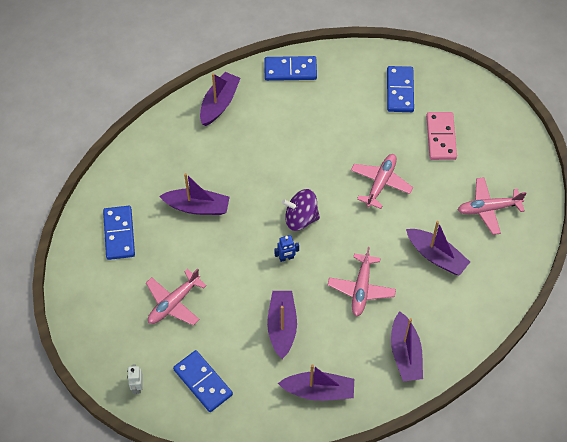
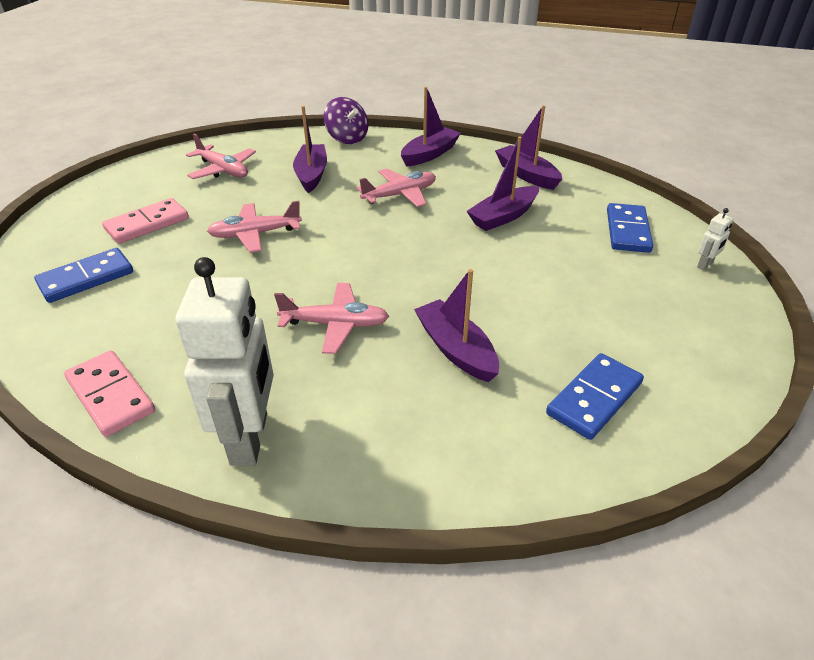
camera: 130 degrees left, 20 degrees down
pink plane [146,268,207,325] -> pink plane moved to [274,283,389,354]
purple boat [200,72,240,126] -> white robot [175,257,274,466]
blue domino [264,56,317,81] -> pink domino [64,350,155,437]
blue robot [274,235,299,262] -> none
purple spinning top [282,189,320,231] -> purple spinning top moved to [323,97,368,144]

